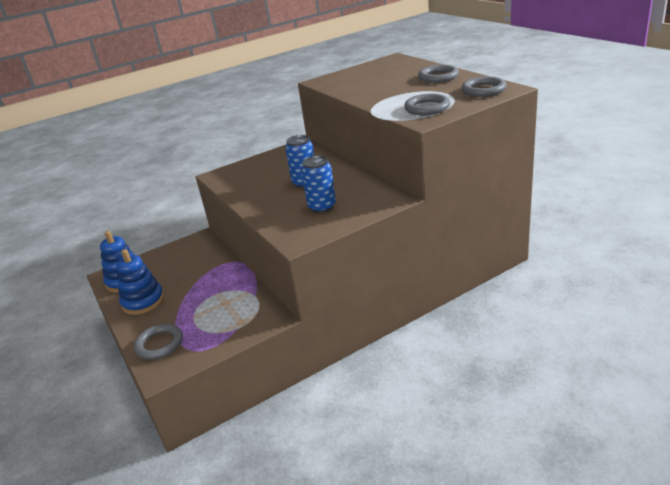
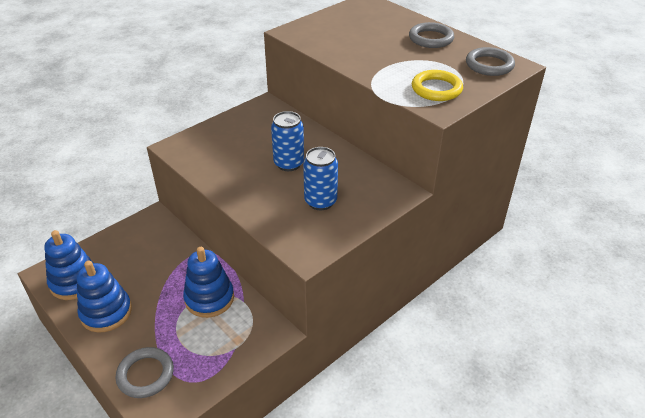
camera: 15 degrees left, 10 degrees up
grey ring [404,94,450,115] -> yellow ring [412,70,463,101]
none -> blue stacking toy [183,247,234,318]

